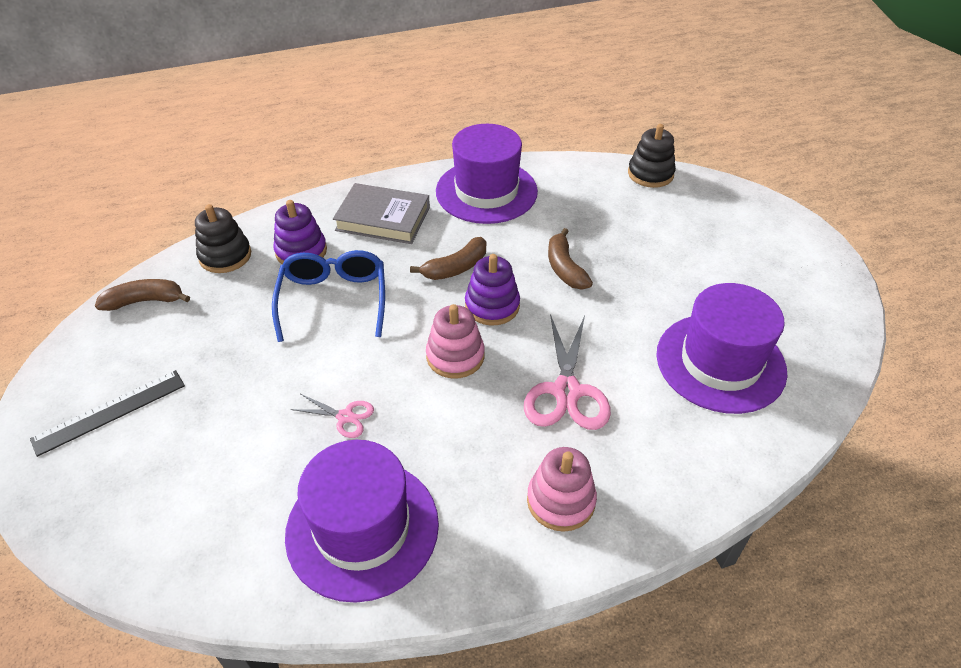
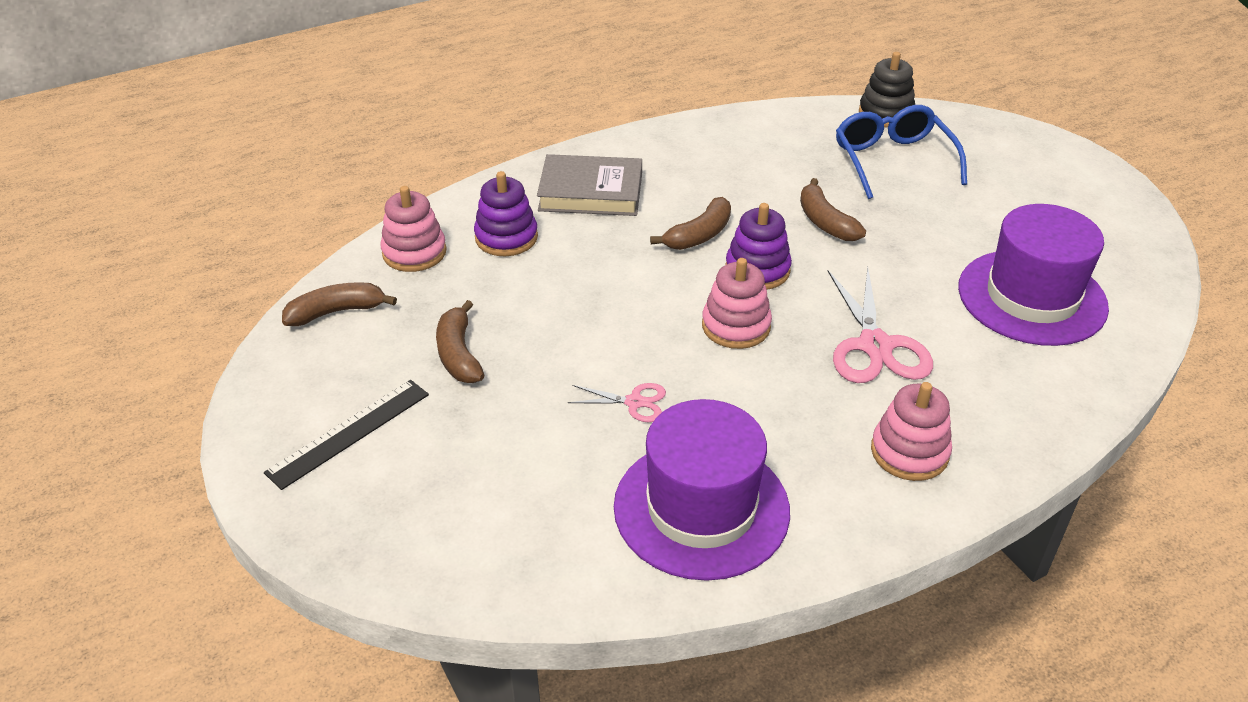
camera: 10 degrees left, 5 degrees down
black stacking toy [195,204,251,273] -> pink stacking toy [380,186,447,272]
blue glasses [272,250,385,342] -> blue glasses moved to [836,105,967,199]
purple hat [436,124,538,224] -> none
none -> brown banana [436,300,484,383]

